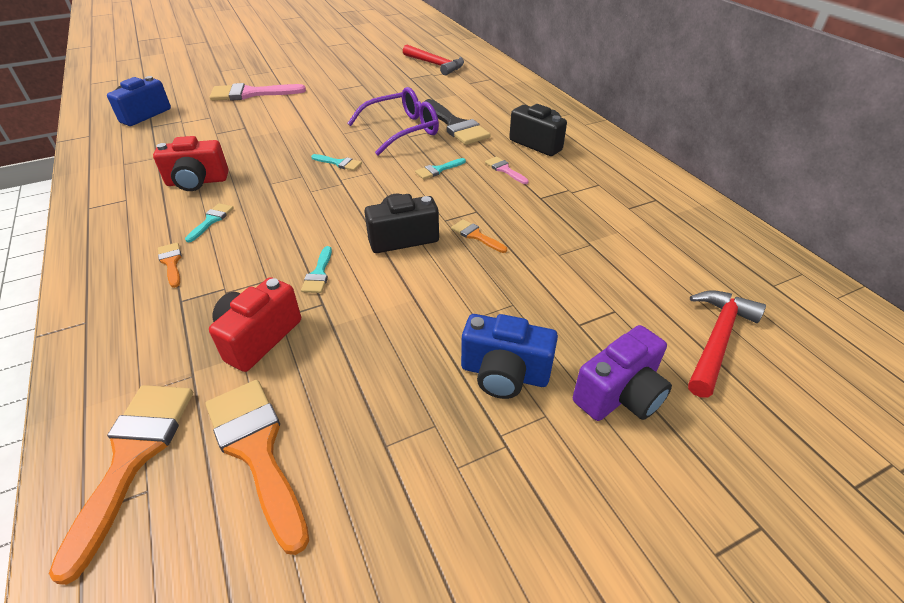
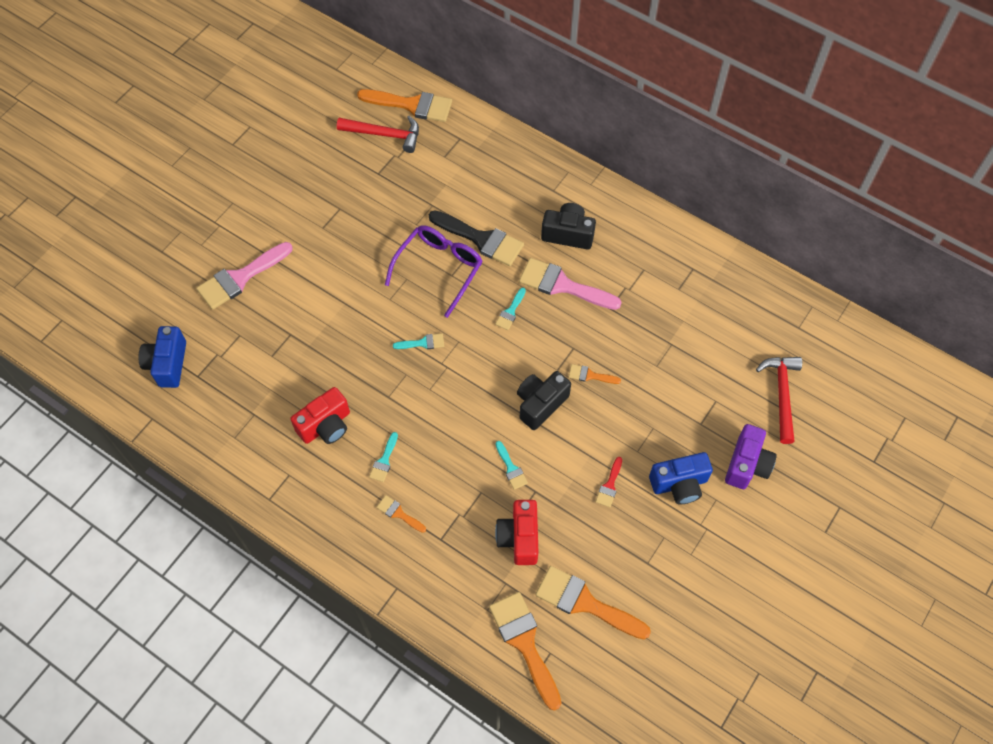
camera: 30 degrees left, 20 degrees up
turquoise brush [185,203,234,243] -> turquoise brush turned 150 degrees counterclockwise [369,432,398,482]
pink brush [485,156,529,184] -> pink brush [519,258,622,310], size x2.07
none -> orange brush [357,89,452,122]
none -> red brush [596,457,622,507]

